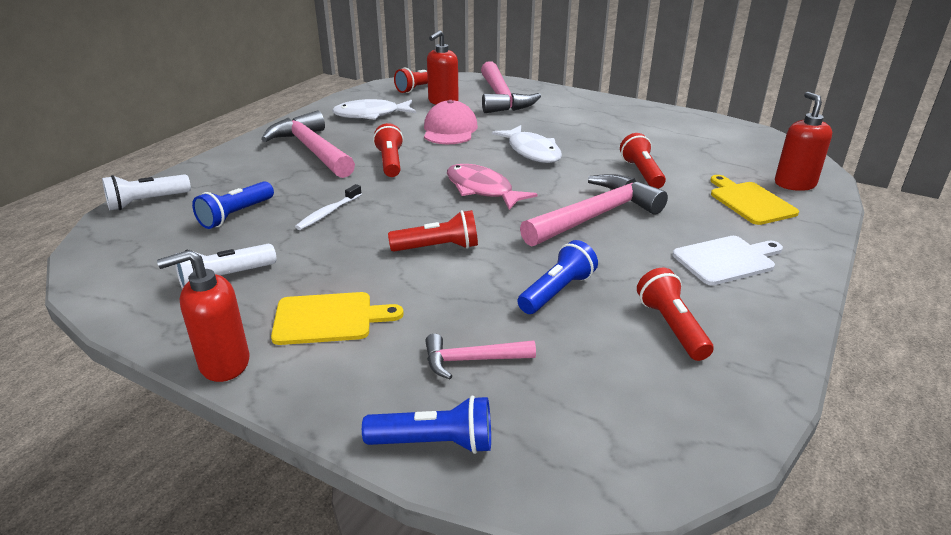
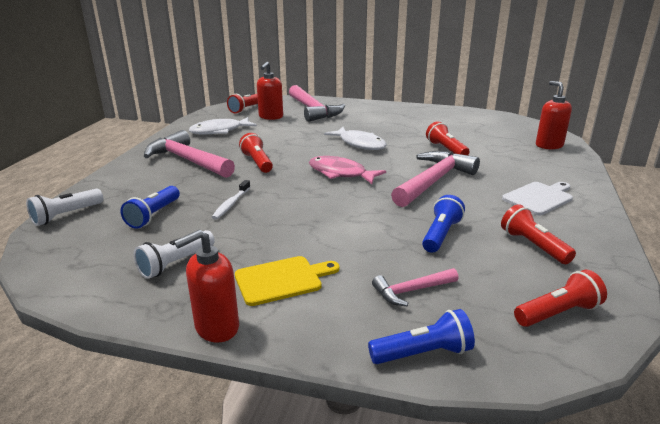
camera: 15 degrees left, 5 degrees down
red flashlight [388,210,478,251] -> red flashlight moved to [514,270,607,327]
pink cap [424,100,478,144] -> none
yellow cutting board [710,175,799,225] -> none

